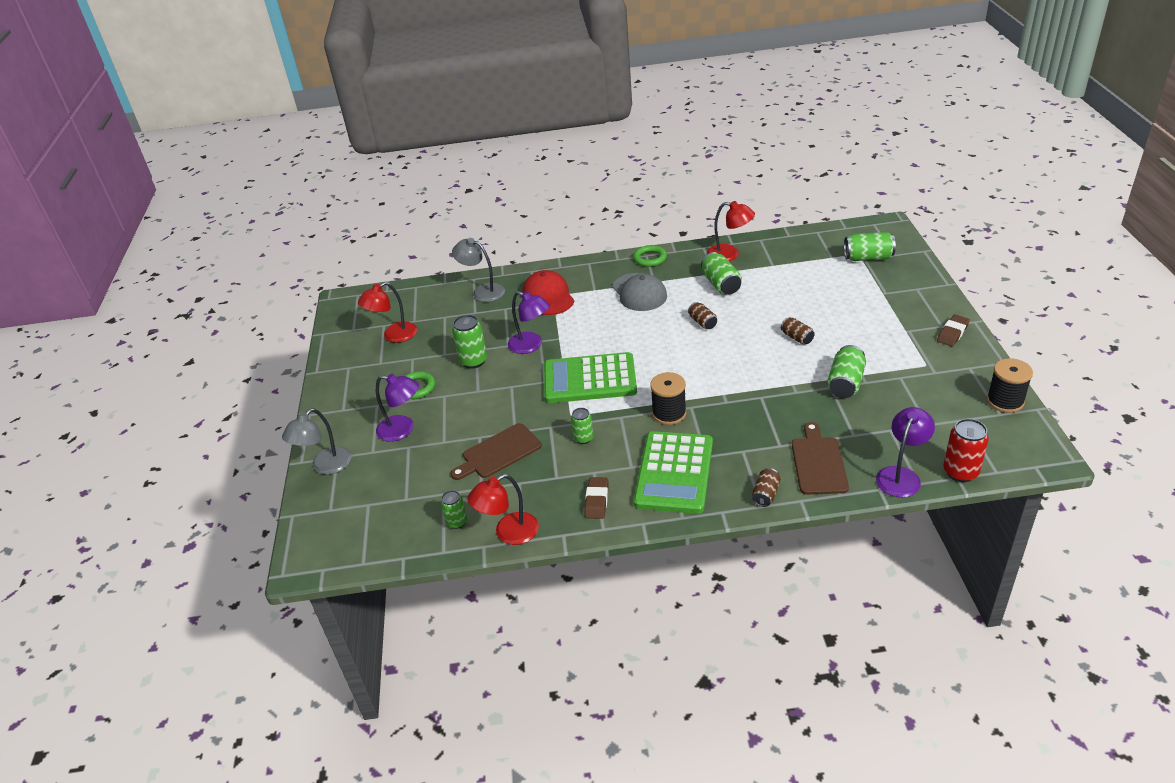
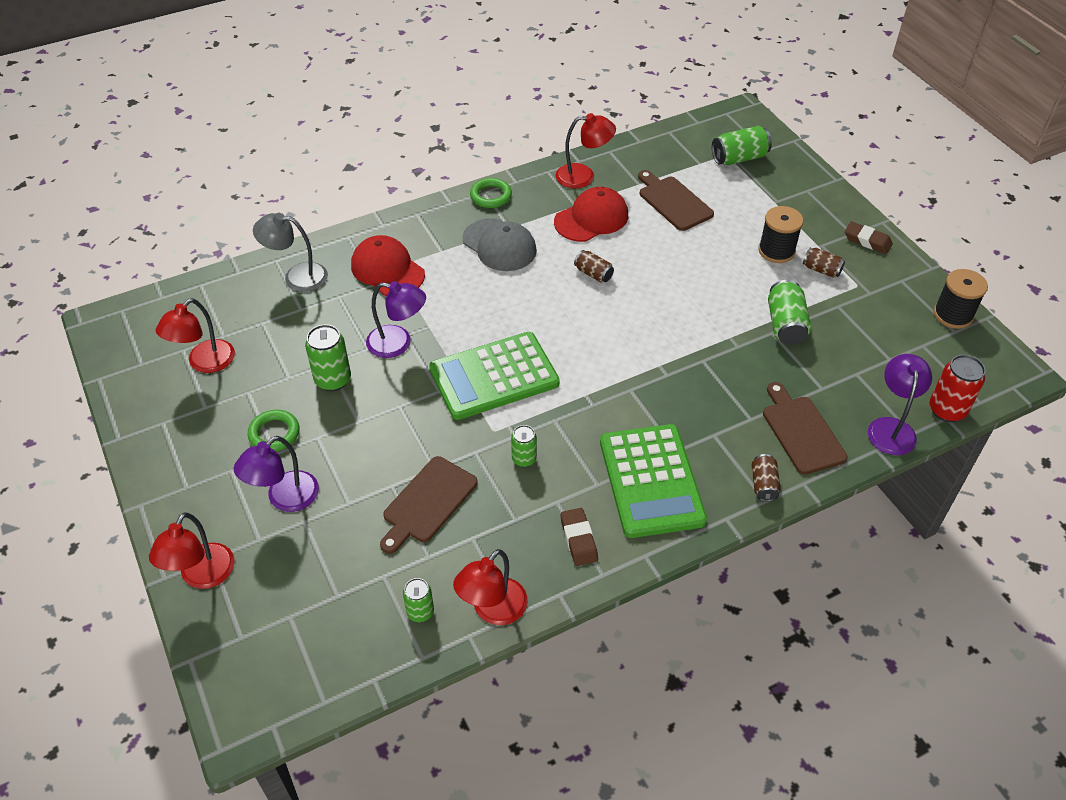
camera: 25 degrees left, 10 degrees up
grey lamp [282,408,352,475] -> red lamp [149,512,235,589]
purple lamp [376,374,419,442] -> purple lamp turned 135 degrees clockwise [234,436,319,512]
black spool [650,372,686,425] -> black spool moved to [758,206,804,263]
green can [701,252,742,295] -> red cap [554,187,628,242]
brown can [781,317,814,344] -> brown can moved to [803,247,845,278]
brown eraser [937,314,970,346] -> brown eraser turned 75 degrees counterclockwise [845,222,893,254]
none -> brown cutting board [638,170,714,231]

